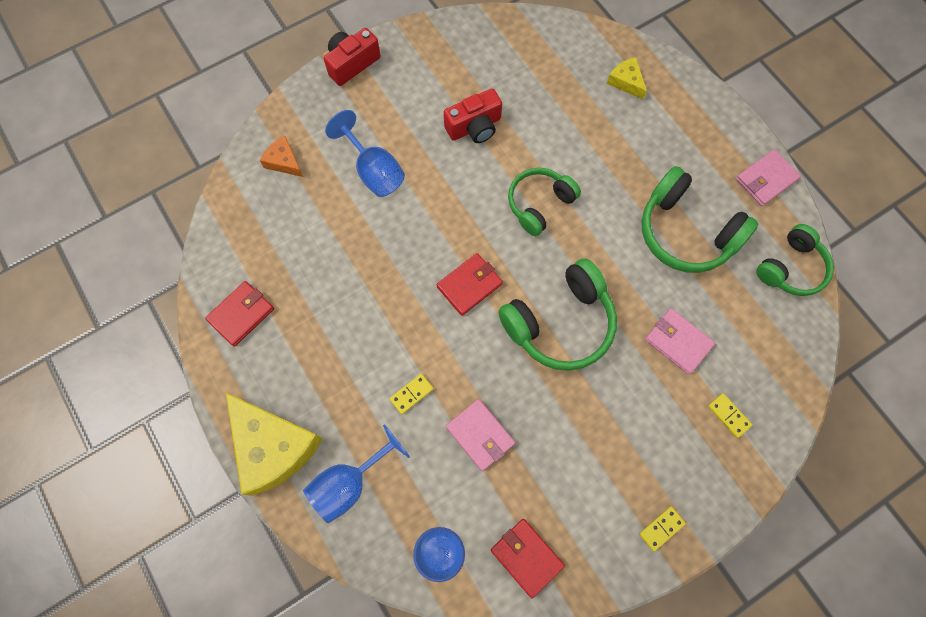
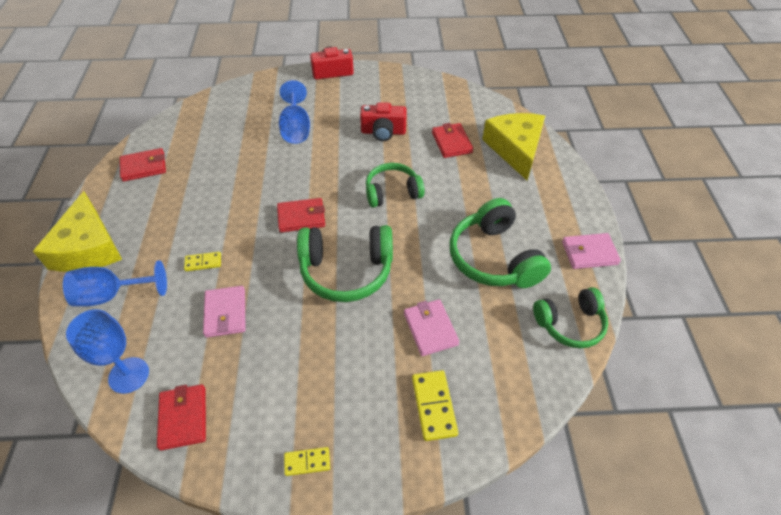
camera: 30 degrees right, 20 degrees down
orange cheese [260,136,303,177] -> none
yellow cheese [607,57,647,99] -> yellow cheese [482,113,545,181], size x2.09
yellow domino [708,393,752,438] -> yellow domino [412,370,458,441], size x1.63
none -> red wallet [432,123,473,158]

